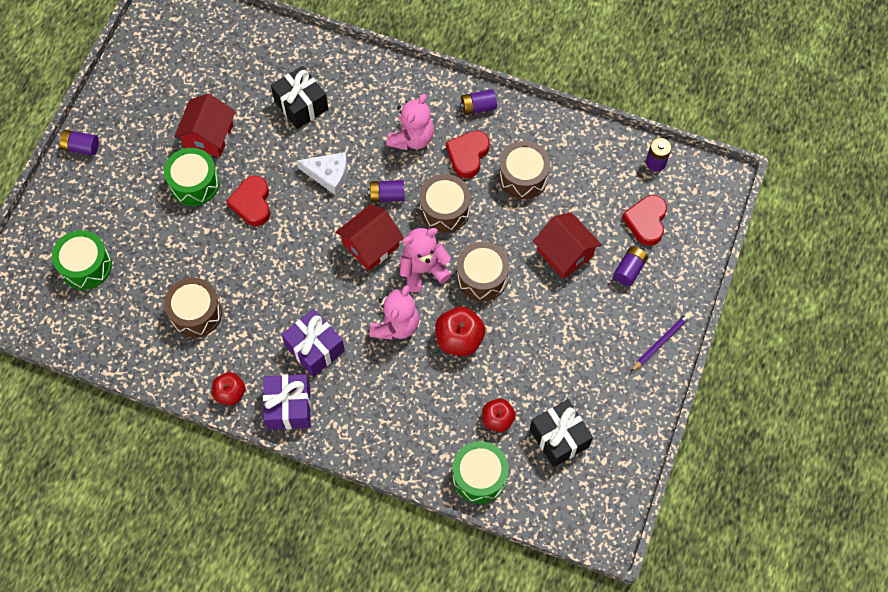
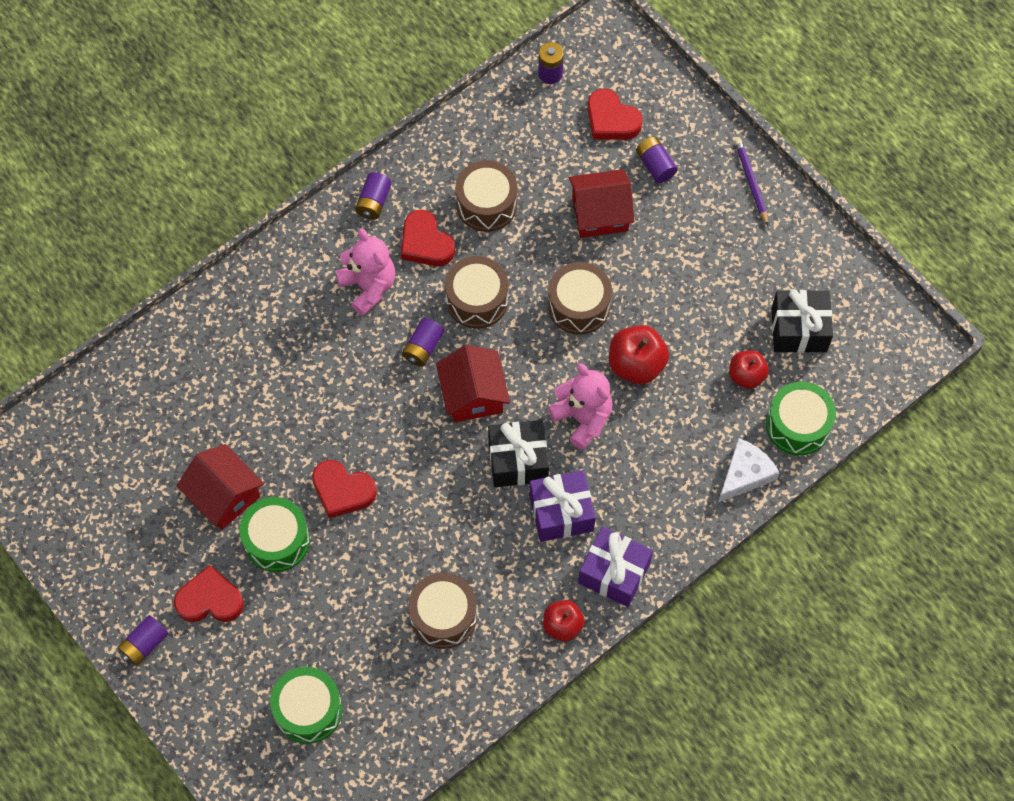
camera: 60 degrees left, 0 degrees up
black gift [271,66,328,129] -> black gift moved to [488,420,549,487]
white cheese [297,152,347,195] -> white cheese moved to [718,438,780,503]
pink teddy bear [400,228,451,292] -> none
none -> red heart [174,565,244,622]

